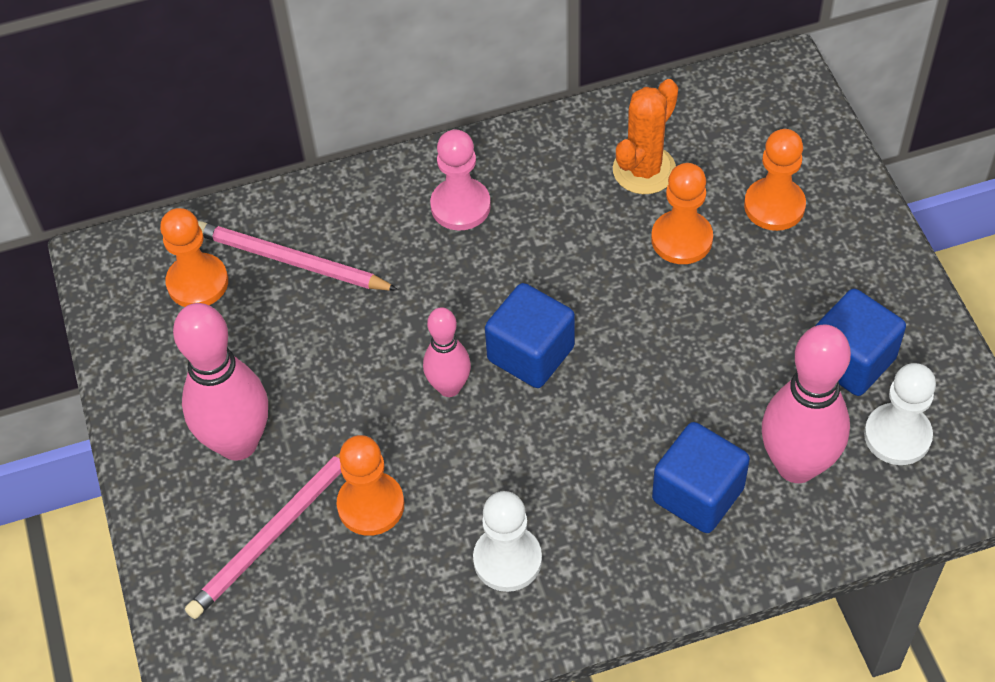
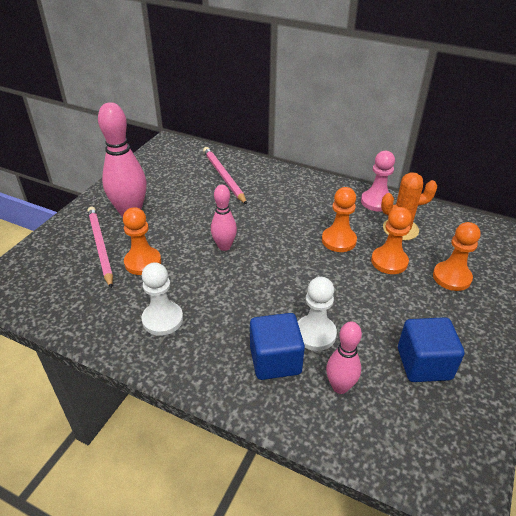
camera: 40 degrees right, 15 degrees down
orange pawn [160,208,228,307] -> orange pawn moved to [322,187,357,252]
pink pencil [185,453,341,619] -> pink pencil turned 75 degrees clockwise [88,207,113,289]
pink pawn [430,129,491,231] -> pink pawn moved to [361,151,395,212]
blue cube [485,283,575,388] -> none
pink bowling pin [762,325,851,483] -> pink bowling pin [326,322,362,394], size x0.58
white pawn [864,363,936,465] -> white pawn moved to [298,277,337,351]

